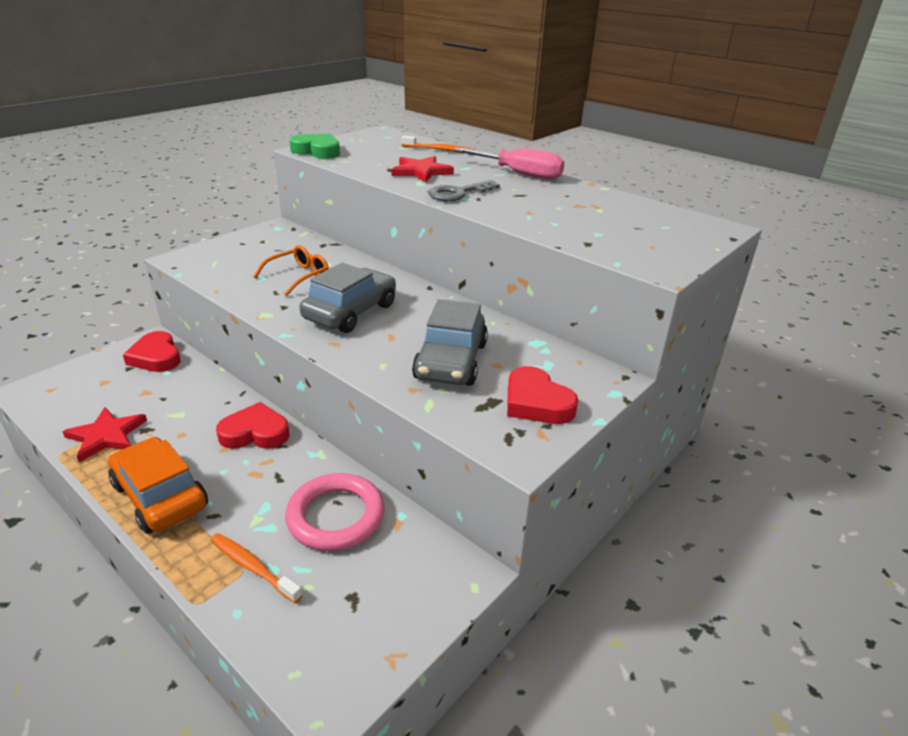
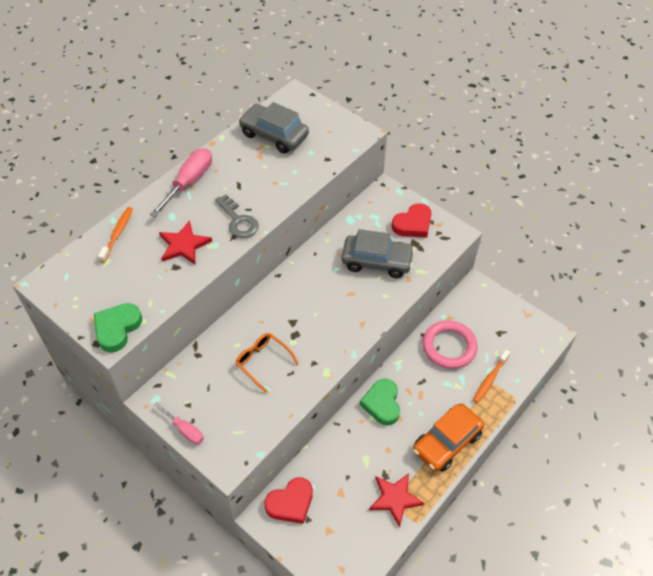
camera: 90 degrees left, 20 degrees up
red heart [216,402,289,449] -> green heart [360,379,400,425]
grey car [299,263,396,333] -> grey car moved to [239,102,309,153]
none -> pink screwdriver [154,403,204,444]

